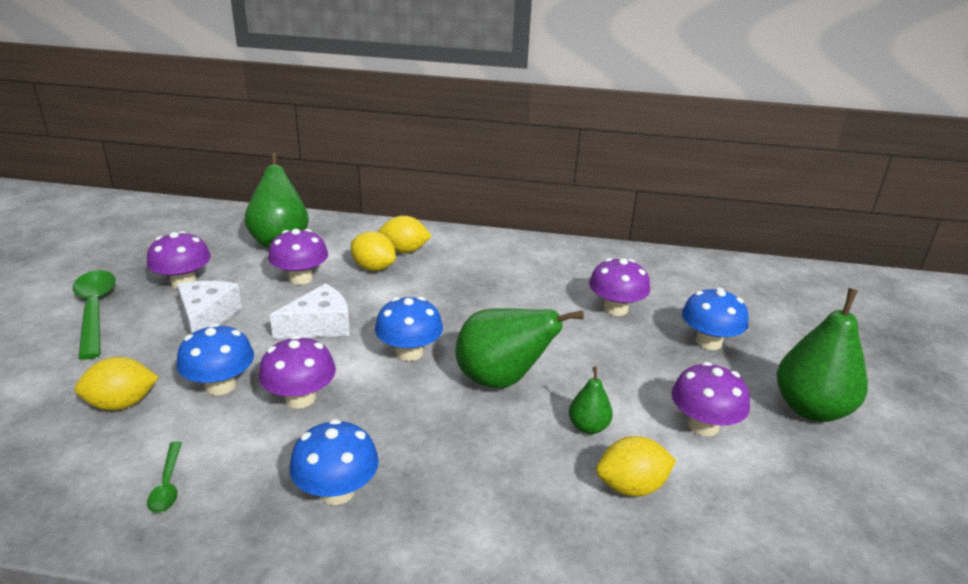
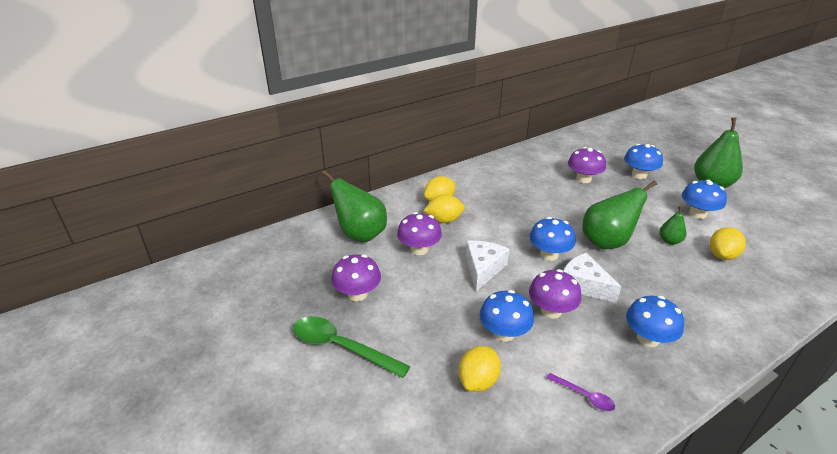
camera: 40 degrees left, 5 degrees up
green spoon [147,441,182,513] -> purple spoon [547,373,615,411]
white cheese [177,281,242,334] -> white cheese moved to [563,253,621,303]
purple mushroom [672,362,750,436] -> blue mushroom [682,180,727,219]

